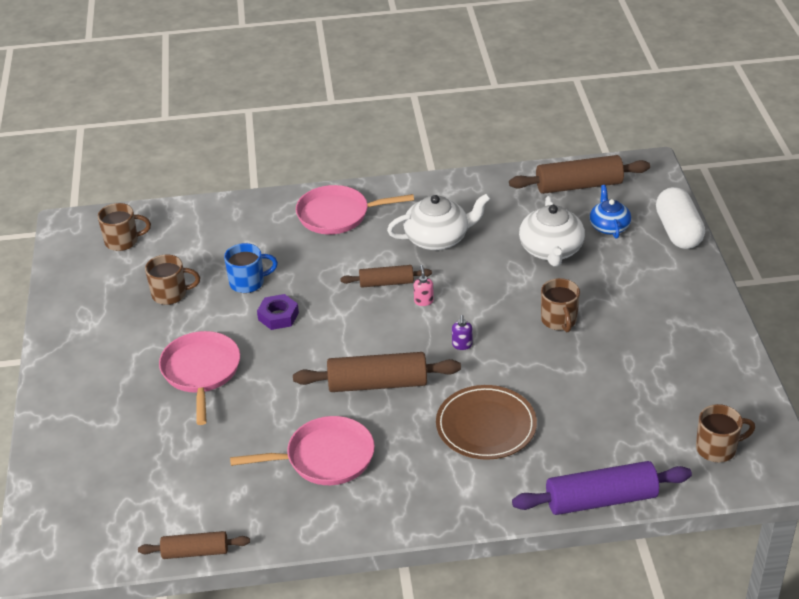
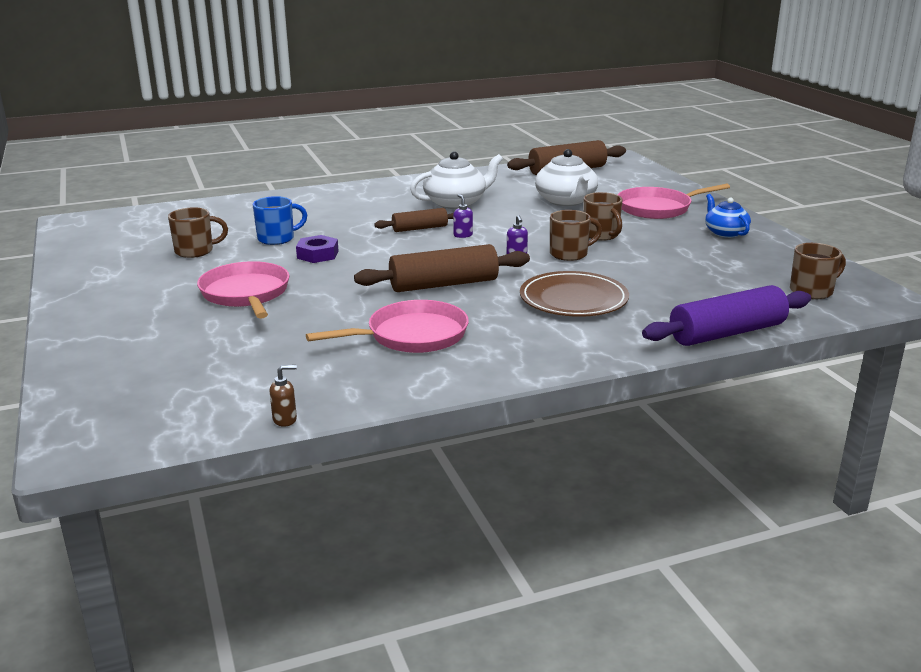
camera: 15 degrees left, 15 degrees down
brown mug [98,203,151,251] -> brown mug moved to [550,210,602,261]
brown rolling pin [138,531,250,559] -> brown soap dispenser [269,365,297,427]
pink pan [296,185,414,234] -> pink pan moved to [618,184,730,219]
pink soap dispenser [414,265,434,306] -> purple soap dispenser [453,194,473,238]
blue teapot [590,185,631,239] -> blue teapot moved to [705,194,751,238]
white capsule [656,187,705,249] -> none

